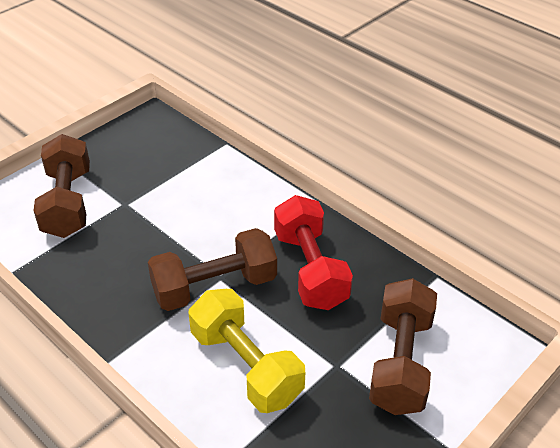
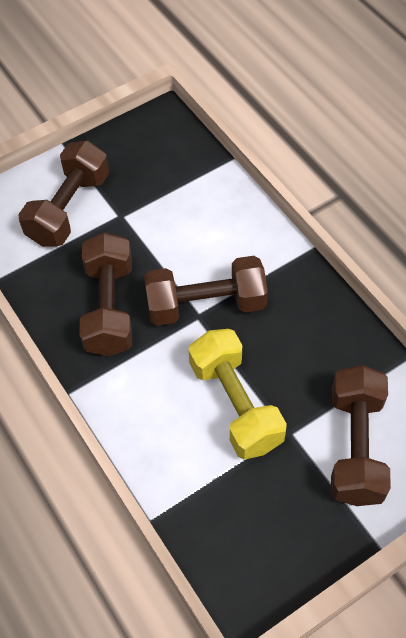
camera: 165 degrees left, 15 degrees up
yellow dumbbell [189,289,305,413] -> yellow dumbbell moved to [188,329,287,460]
red dumbbell [274,195,353,310] -> brown dumbbell [79,232,132,356]

